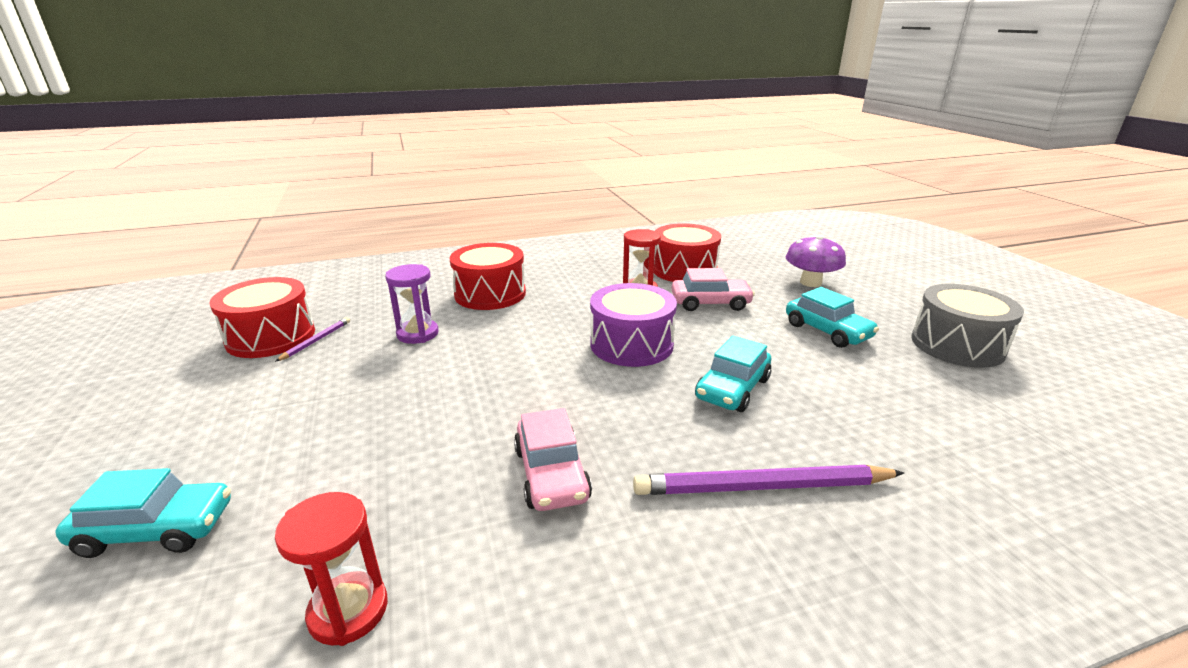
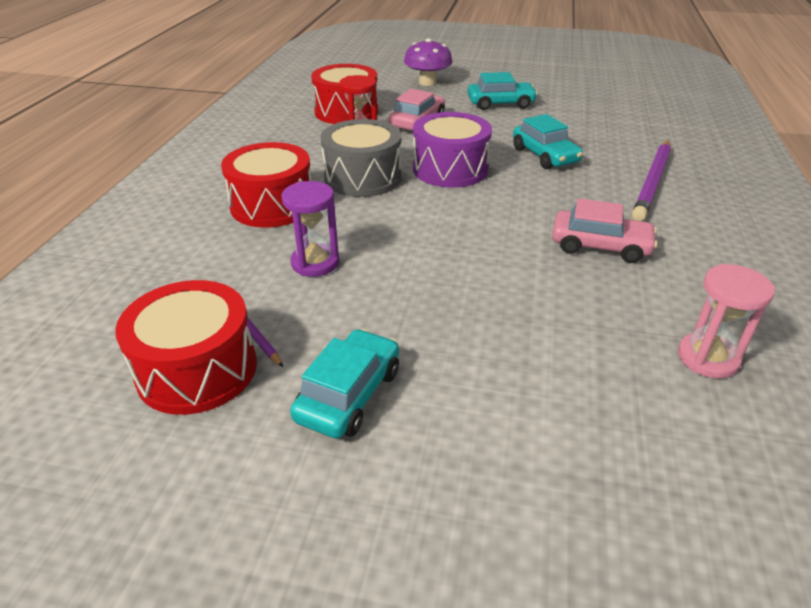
camera: 60 degrees left, 10 degrees up
turquoise car [55,468,231,558] -> turquoise car moved to [290,329,399,439]
red hourglass [275,492,388,646] -> pink hourglass [678,264,775,378]
grey drum [911,284,1024,368] -> grey drum moved to [320,119,402,197]

